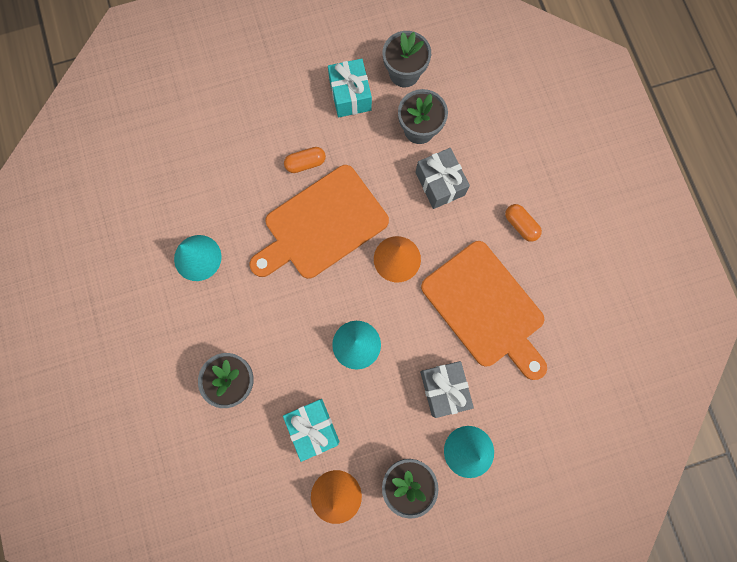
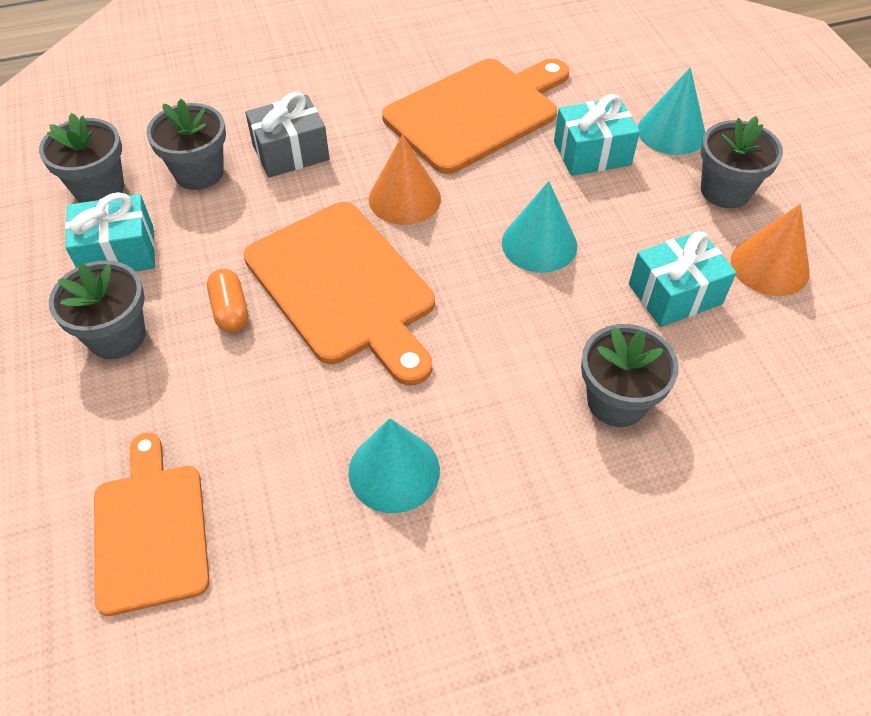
camera: 90 degrees left, 25 degrees down
grey gift [420,361,474,418] -> turquoise gift [554,94,640,176]
orange capsule [505,204,542,242] -> none
none -> grey flower pot [49,261,146,359]
none -> orange cutting board [94,433,210,616]

